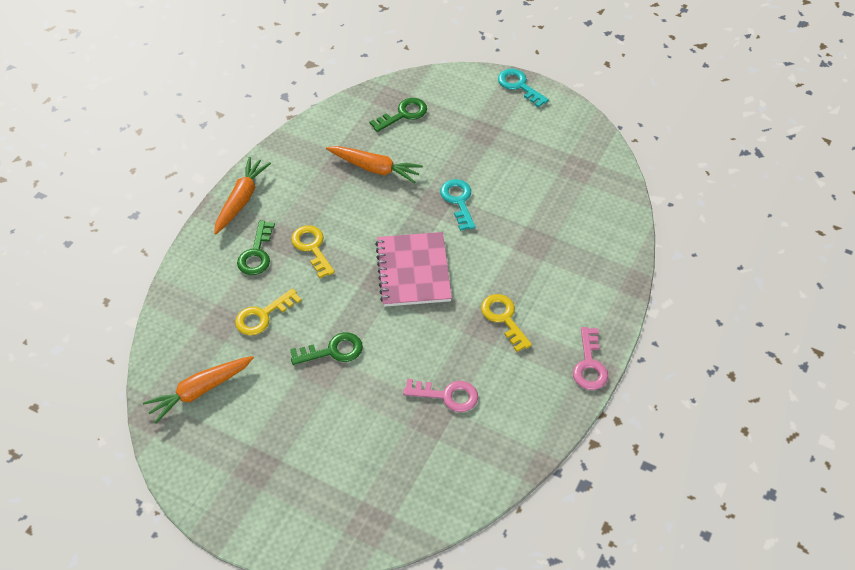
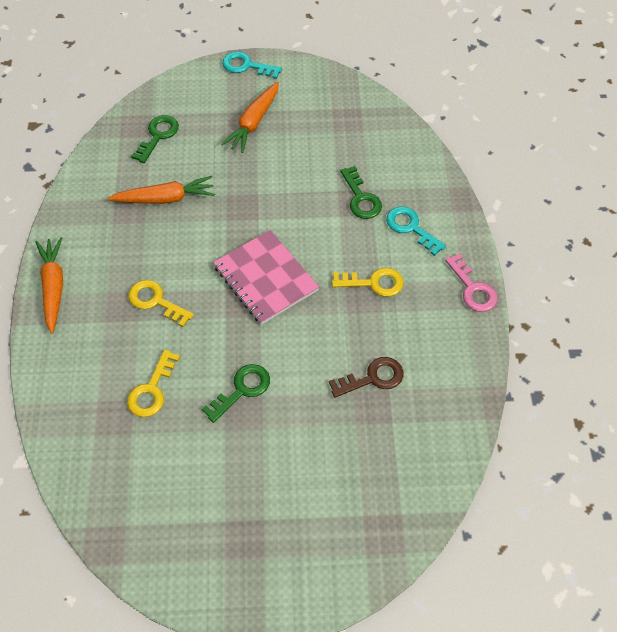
camera: 30 degrees left, 5 degrees up
orange carrot [143,356,254,424] -> orange carrot moved to [221,82,279,153]
green key [237,221,275,275] -> green key moved to [340,166,382,219]
pink key [403,379,478,412] -> brown key [329,357,404,398]
turquoise key [440,179,476,231] -> turquoise key moved to [386,206,446,256]
yellow key [481,294,532,352] -> yellow key turned 150 degrees clockwise [332,268,404,297]

